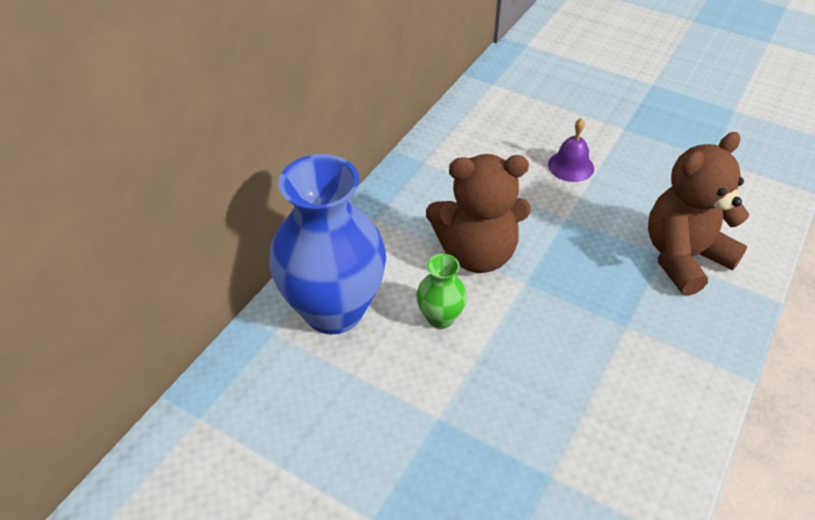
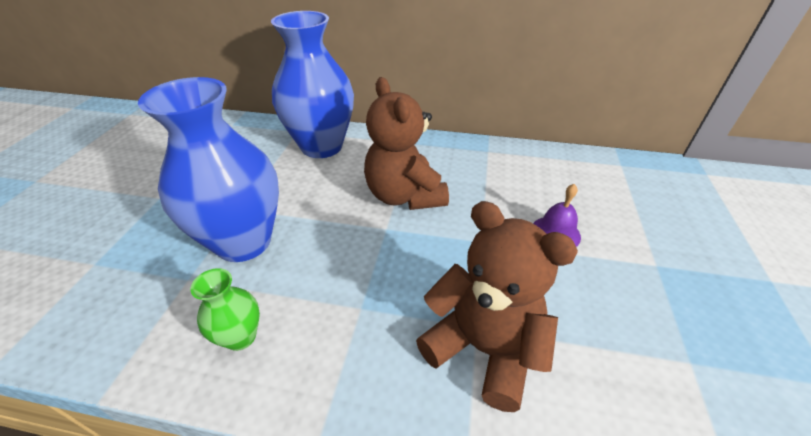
camera: 70 degrees right, 5 degrees down
green vase [416,254,467,329] -> green vase moved to [191,268,260,351]
none -> blue vase [138,77,279,262]

